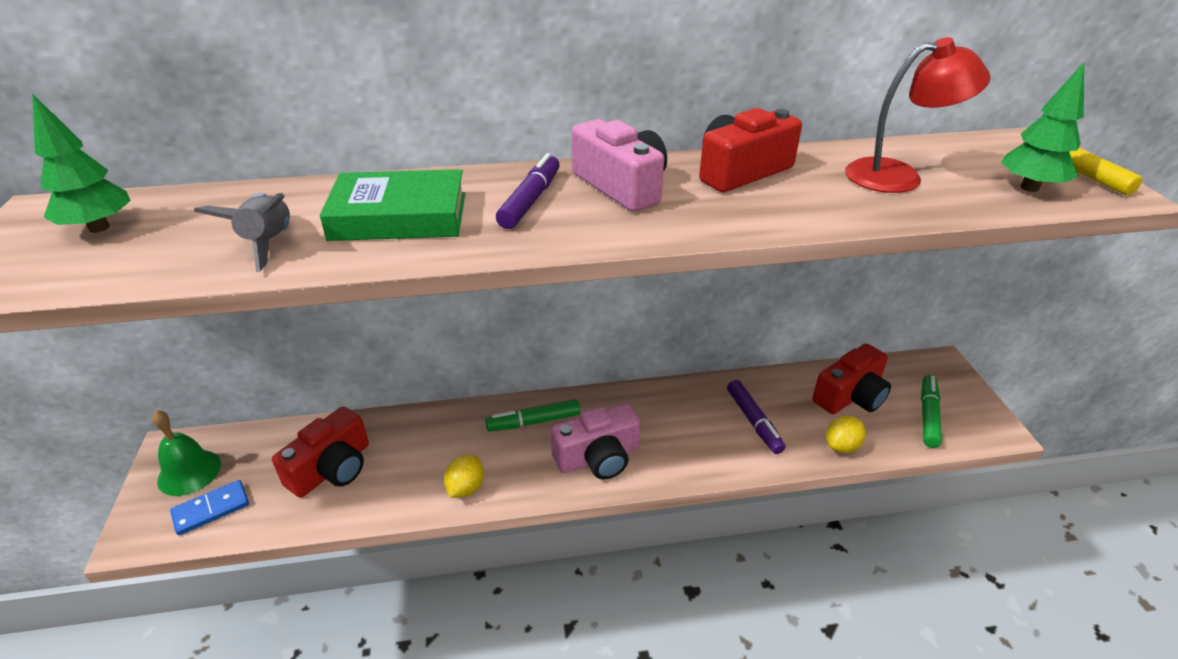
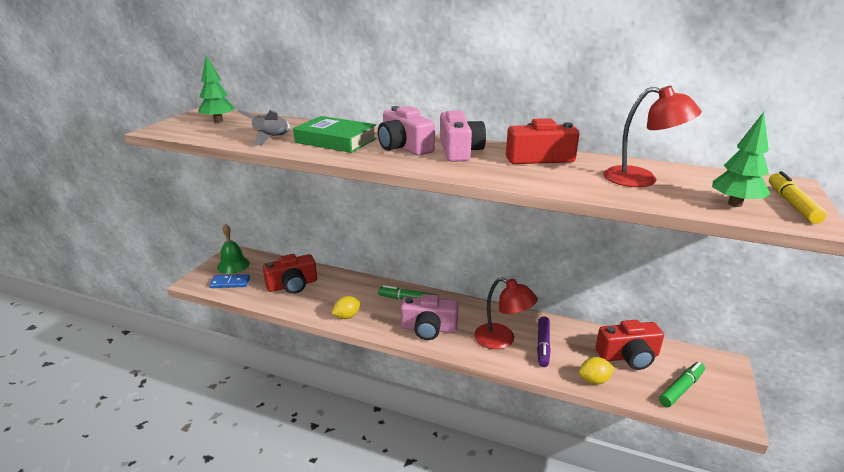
camera: 30 degrees right, 10 degrees down
purple marker [496,153,560,229] -> pink camera [378,106,435,156]
none -> red lamp [474,277,538,349]

